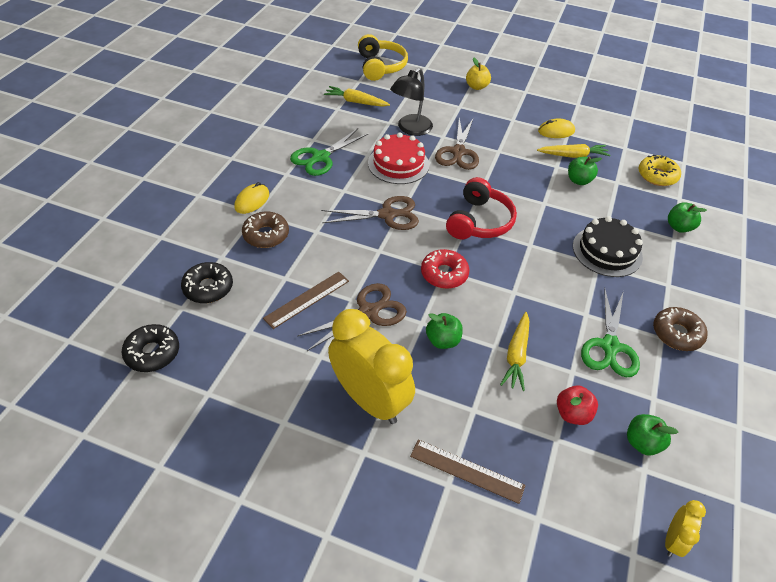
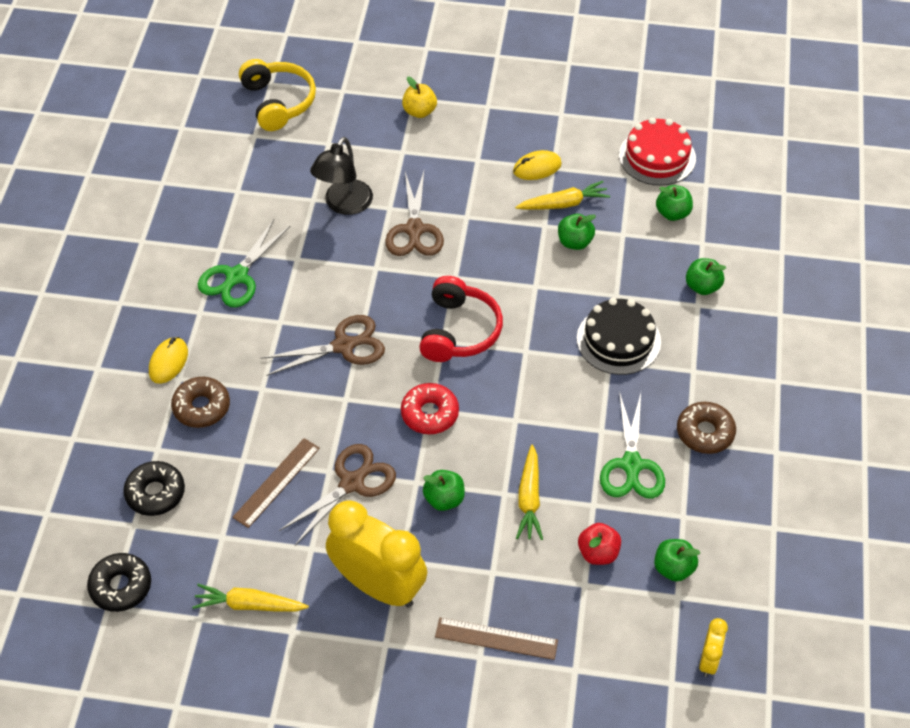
camera: 10 degrees left, 5 degrees up
yellow carrot [324,86,390,107] -> yellow carrot moved to [192,584,309,612]
red cake [368,132,429,184] -> red cake moved to [619,117,696,186]
yellow donut [638,154,681,186] -> green apple [656,185,693,221]

